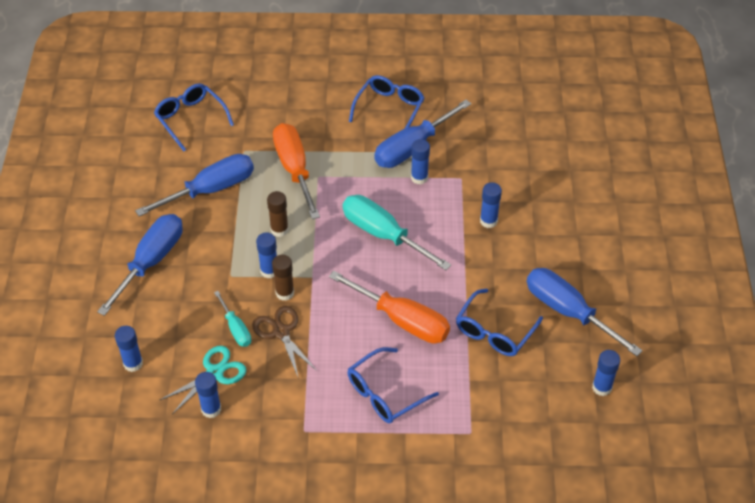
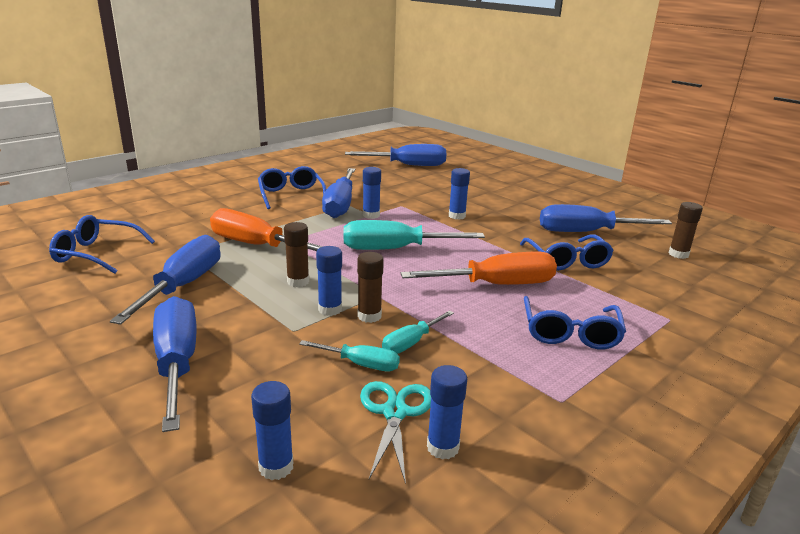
camera: 45 degrees left, 25 degrees down
brown scissors [252,306,317,379] -> turquoise screwdriver [382,311,454,354]
blue glue stick [592,350,620,396] -> brown glue stick [669,202,703,259]
none -> blue screwdriver [345,144,446,166]

